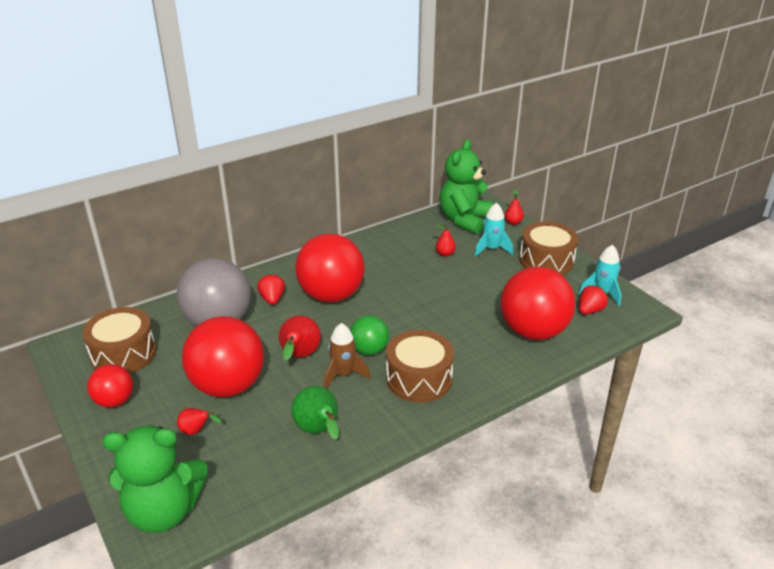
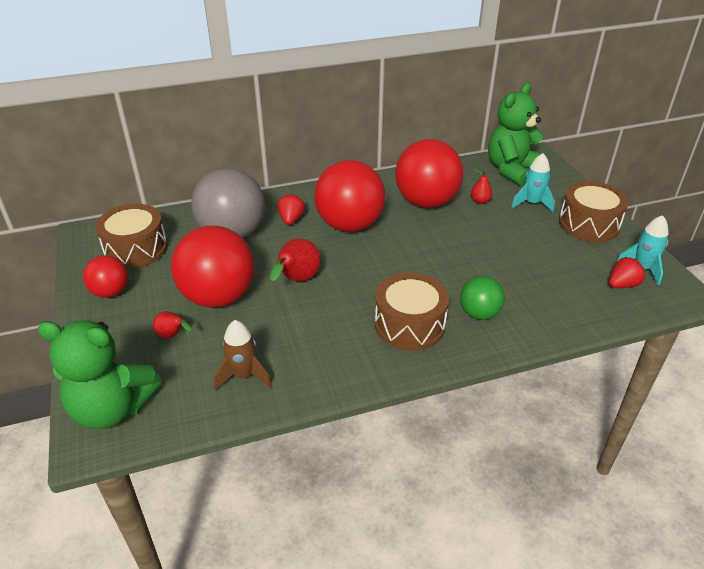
camera: 15 degrees right, 5 degrees up
green pear [291,386,339,439] -> none
brown rocket [323,323,370,388] -> brown rocket moved to [214,320,272,390]
green ball [350,315,389,355] -> green ball moved to [460,276,505,320]
red ball [500,267,575,340] -> red ball moved to [395,139,463,208]
red pear [505,190,524,225] -> none

